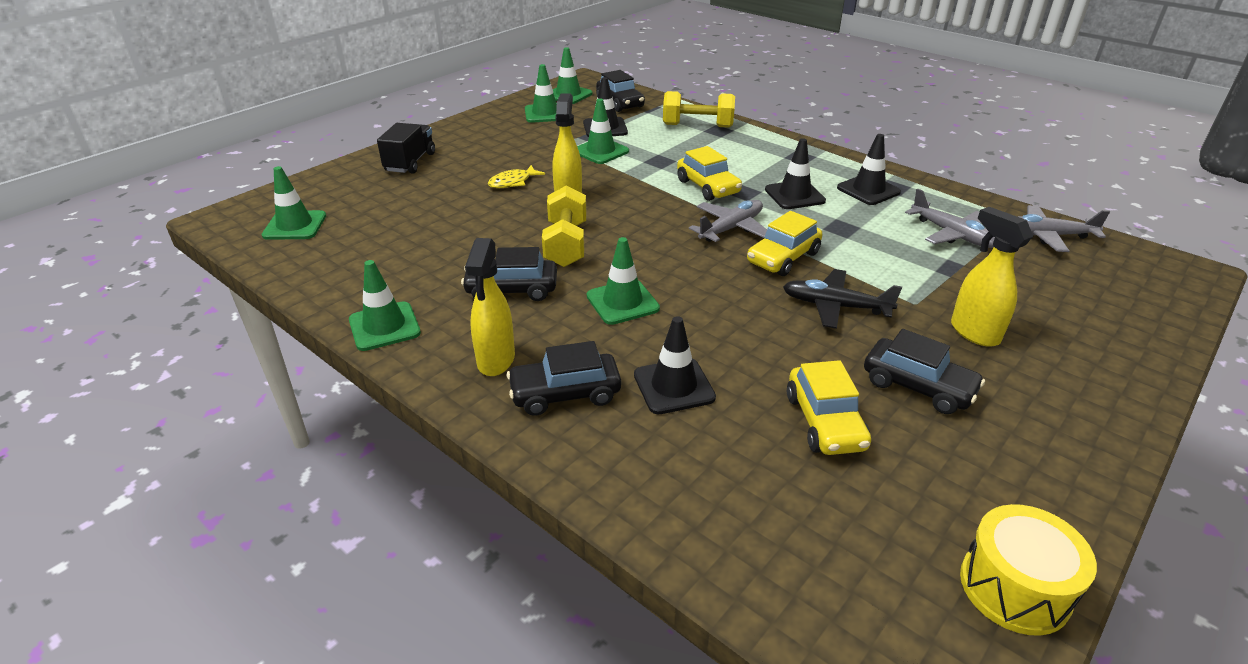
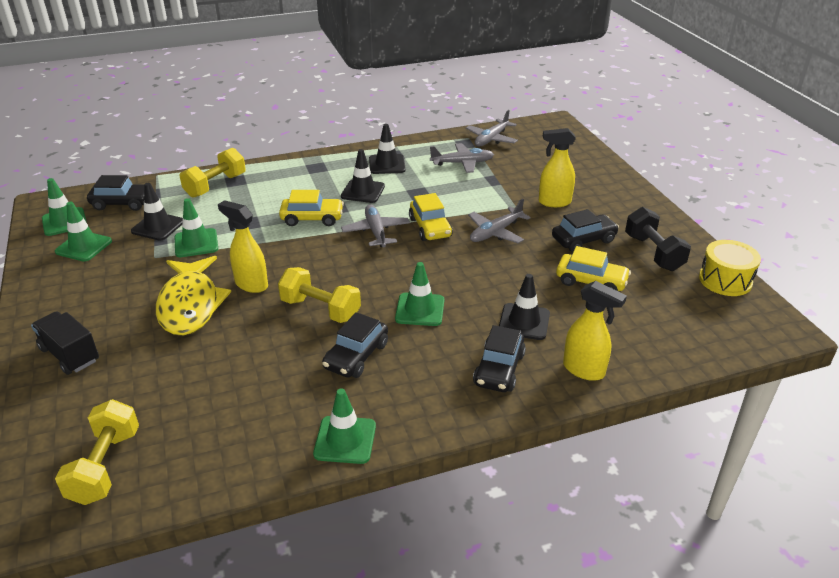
camera: 60 degrees left, 0 degrees up
green traffic cone [262,166,326,240] -> yellow dumbbell [55,399,139,505]
yellow spray bottle [465,238,515,376] -> yellow spray bottle moved to [563,281,627,381]
yellow fish [488,165,545,188] -> yellow fish [156,256,231,335], size x2.18
black plane [783,269,902,329] -> grey plane [468,199,531,243]
none -> black dumbbell [625,207,691,271]

